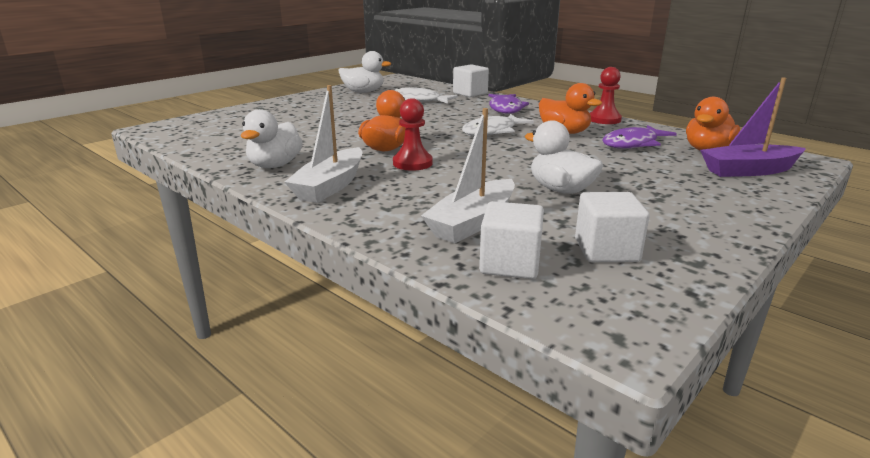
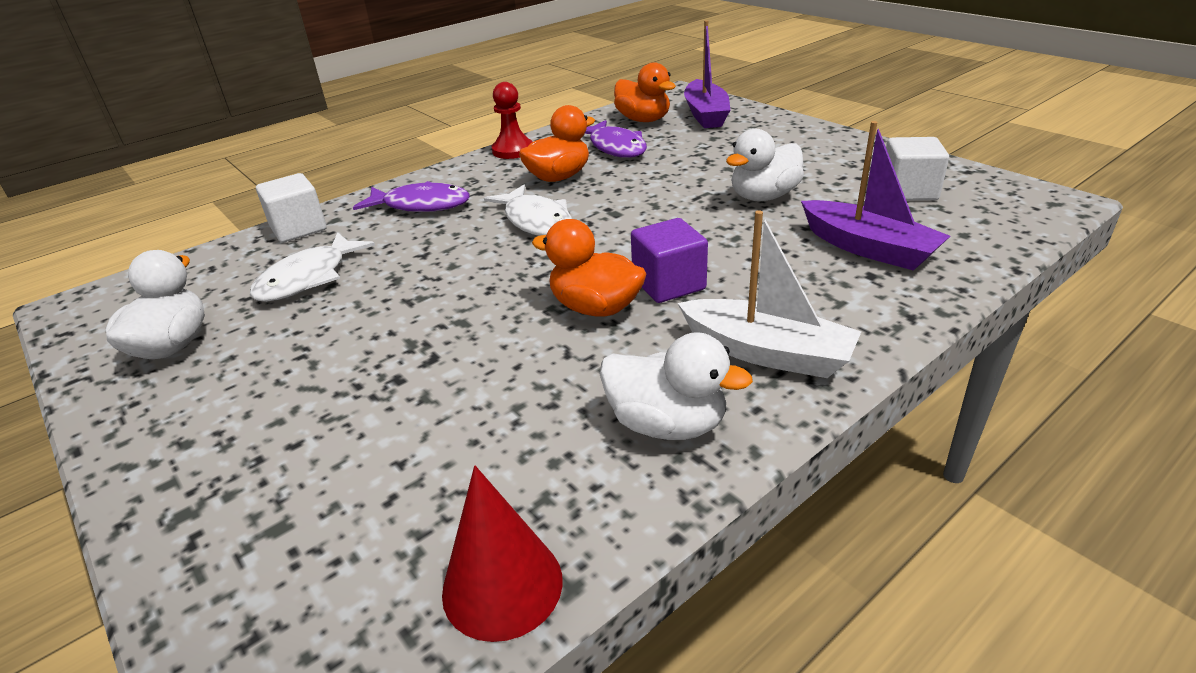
camera: 80 degrees left, 10 degrees up
red pawn [393,98,433,171] -> purple cube [631,218,708,303]
white boat [421,108,515,243] -> purple boat [801,121,950,270]
white cube [479,201,544,279] -> none
none -> red cone [442,466,563,642]

